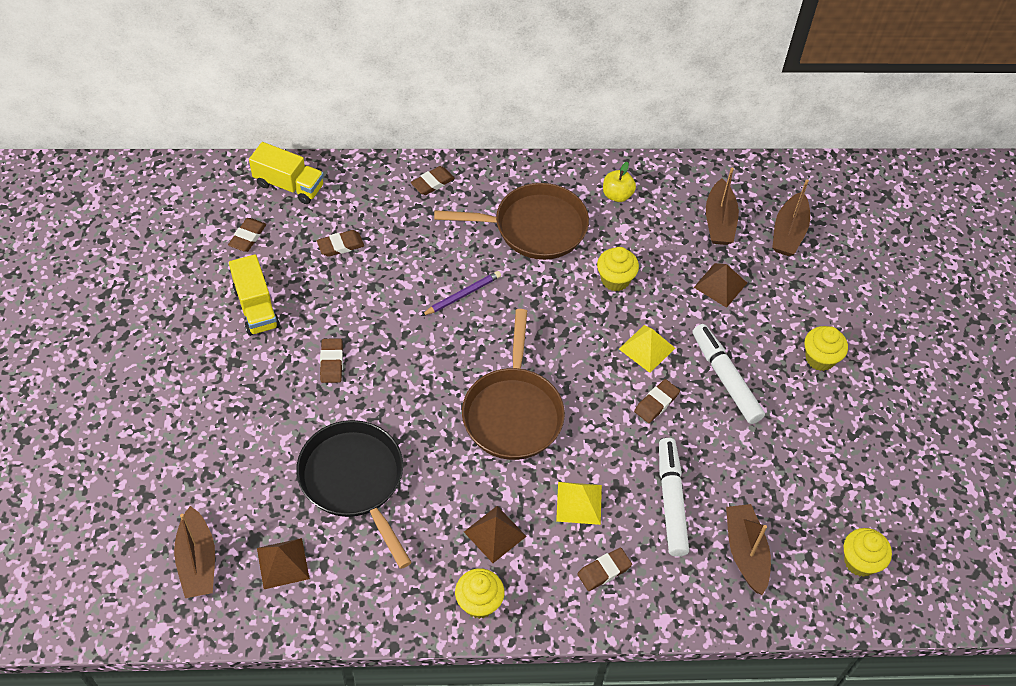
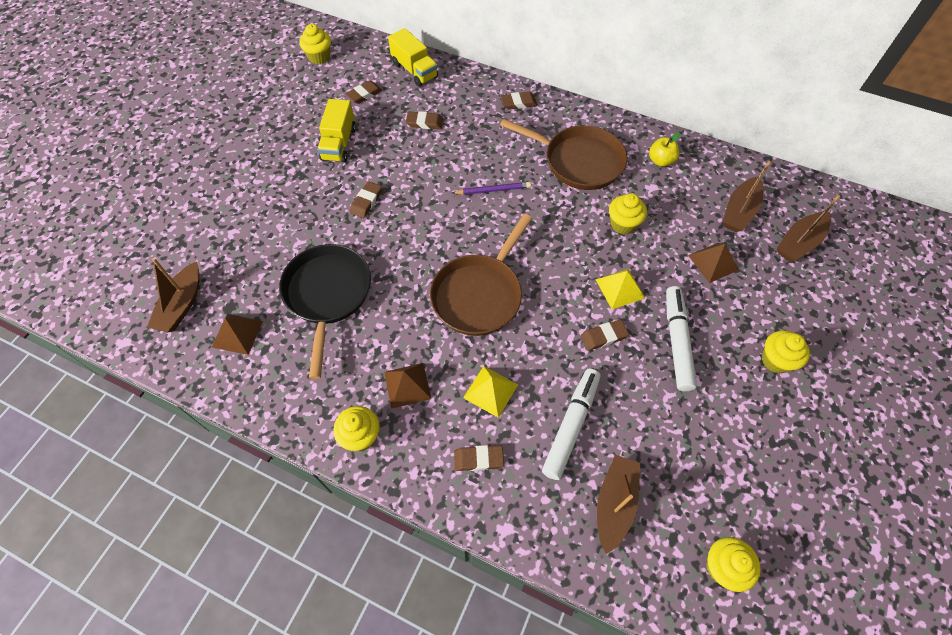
camera: 30 degrees right, 5 degrees up
none -> yellow cupcake [299,24,331,64]

